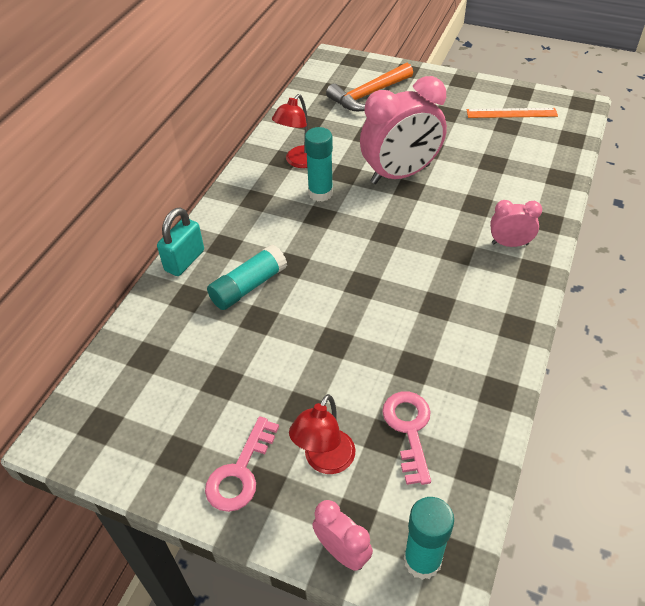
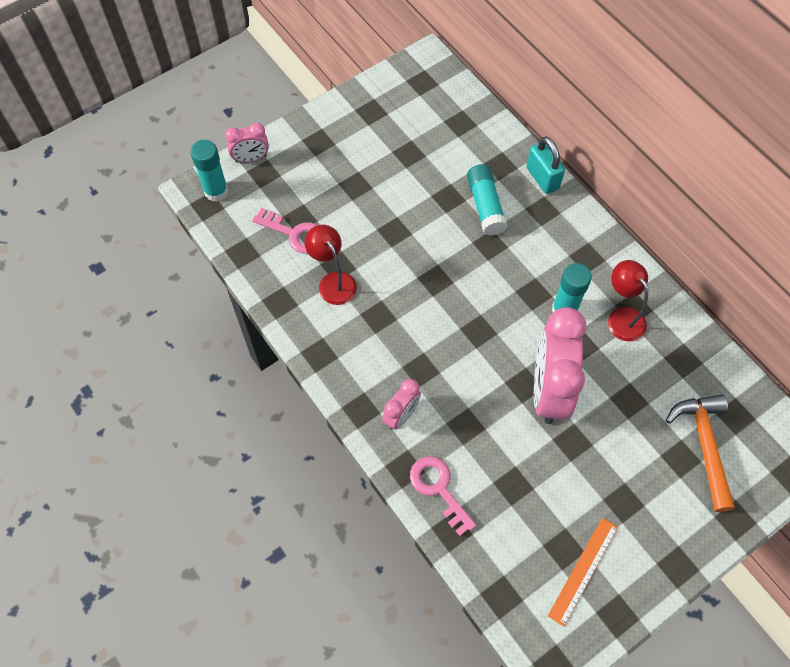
camera: 120 degrees right, 15 degrees up
pink key [205,416,279,512] -> pink key moved to [410,456,476,536]
red lamp [289,394,355,474] -> red lamp moved to [305,225,357,305]

